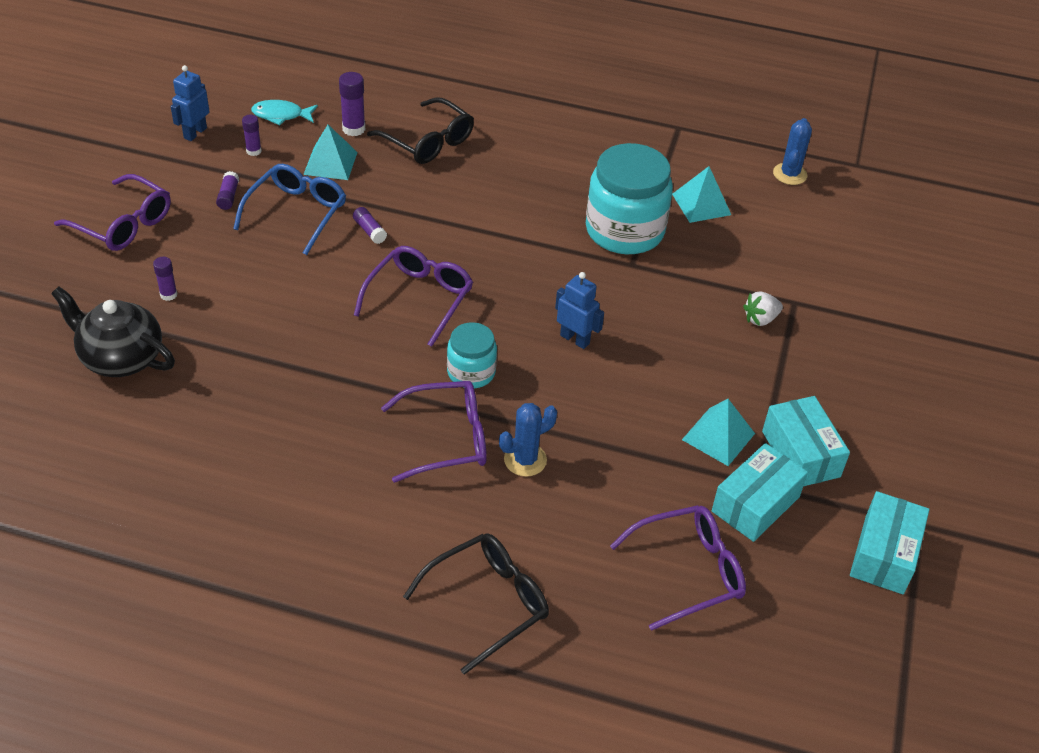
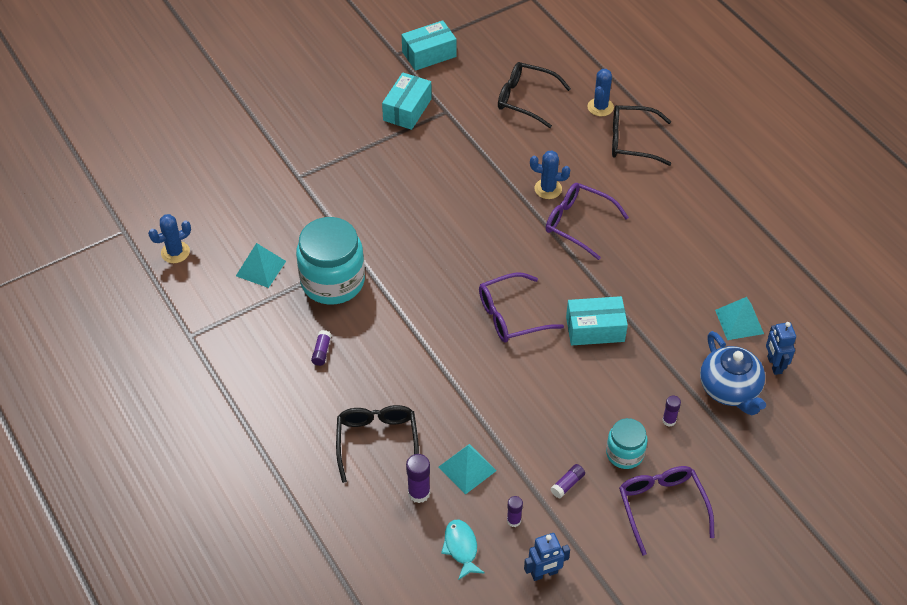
camera: 135 degrees left, 5 degrees up
black teapot [51,287,175,377] -> blue teapot [700,331,766,415]
blue glasses [233,164,346,255] -> none
turquoise fish [251,100,318,125] -> turquoise fish turned 150 degrees counterclockwise [441,520,485,580]
purple glue stick [353,207,387,244] -> purple glue stick moved to [311,330,331,366]
turquoise jar [447,322,497,388] -> turquoise jar moved to [606,418,648,469]
blue robot [555,272,604,349] -> blue robot moved to [766,322,796,375]
purple glasses [610,505,746,631] -> black glasses [498,62,571,128]
turquoise pyramid [682,399,755,466] -> turquoise pyramid moved to [715,297,764,340]
turquoise box [712,443,808,542] -> turquoise box moved to [566,296,628,345]
white strawberry [743,291,783,326] -> none
none -> blue cactus [587,69,614,116]

